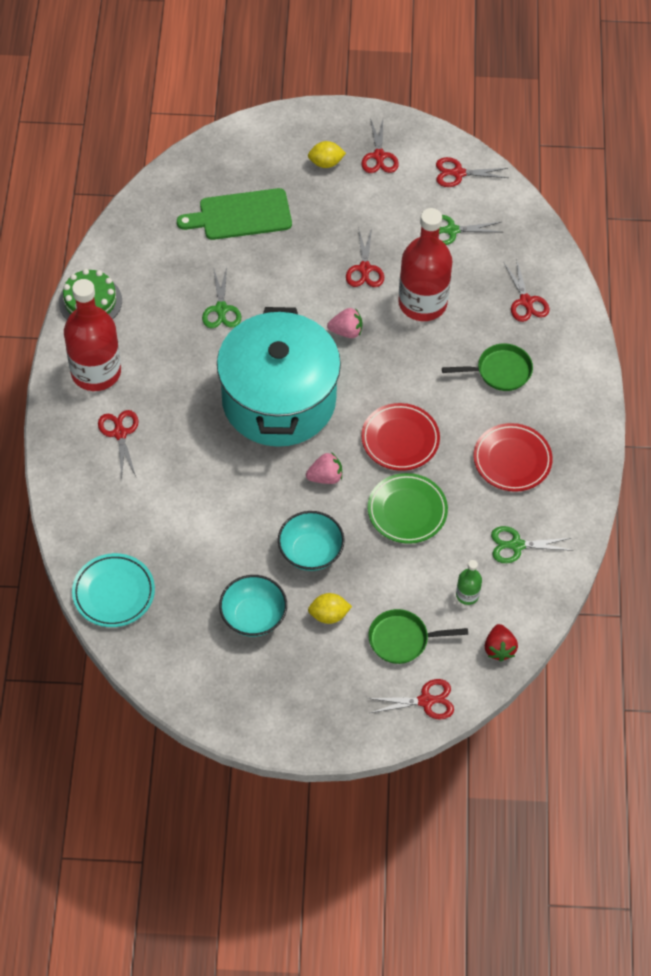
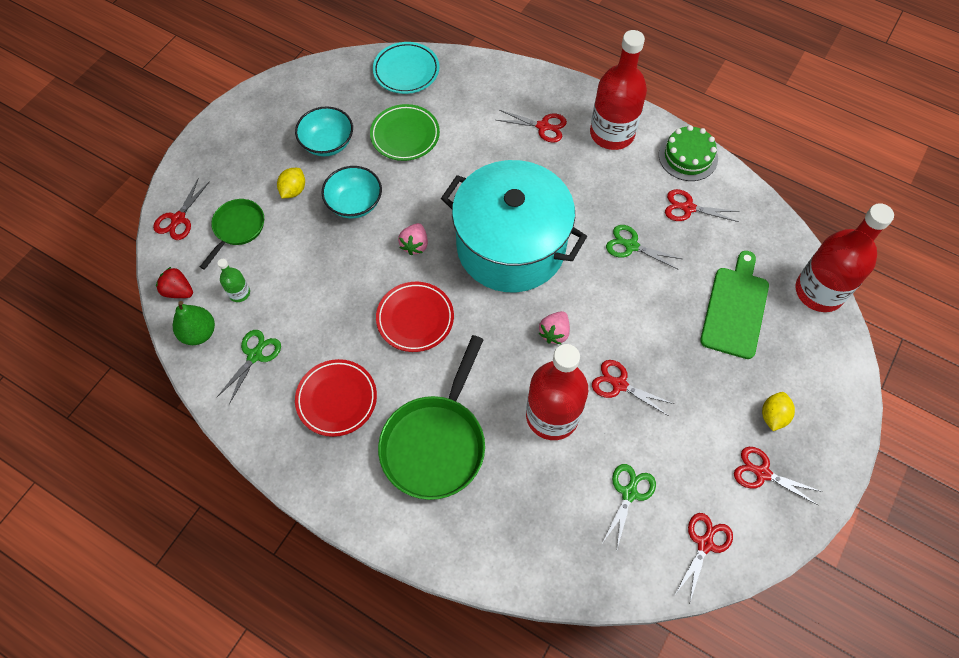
camera: 120 degrees right, 5 degrees up
green plate [368,473,448,544] -> green plate moved to [370,104,440,161]
green pan [442,344,533,391] -> green pan [378,335,485,500], size x1.77
red scissors [503,258,549,322] -> red scissors moved to [665,189,740,222]
none -> green pear [173,301,215,345]
none -> red bottle [796,203,894,312]

